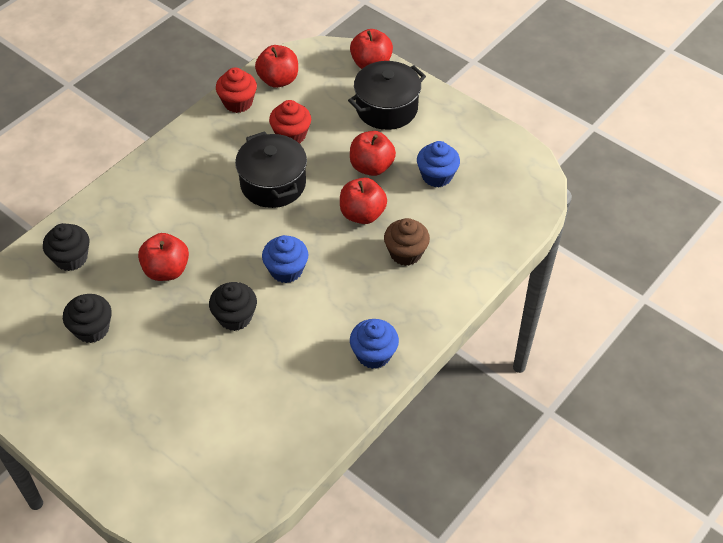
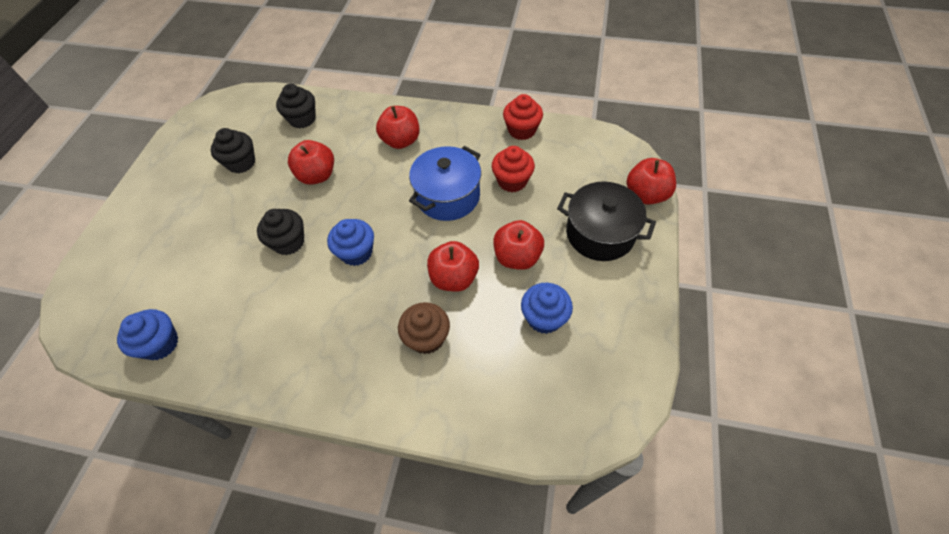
camera: 65 degrees right, 5 degrees up
black pot [235,131,307,208] -> blue pot [409,146,481,221]
red apple [255,45,298,88] -> red apple moved to [376,106,420,149]
blue cupcake [350,319,399,369] -> blue cupcake moved to [117,309,178,360]

